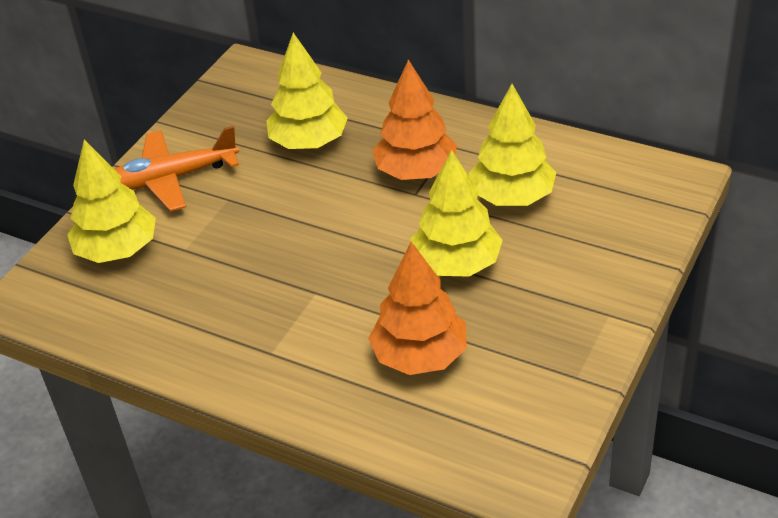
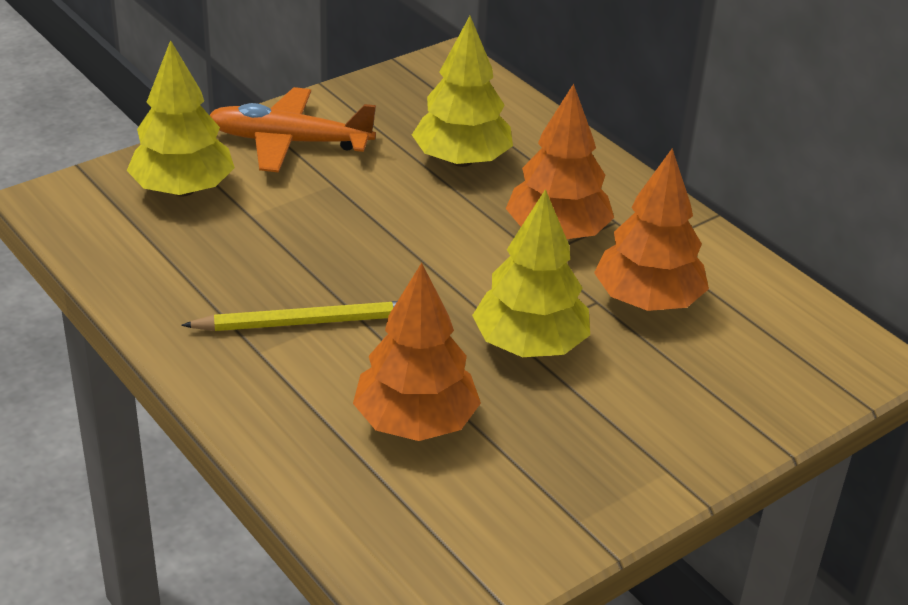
camera: 20 degrees right, 5 degrees down
yellow tree [468,84,556,206] -> orange tree [594,148,709,311]
none -> yellow pencil [181,301,397,331]

